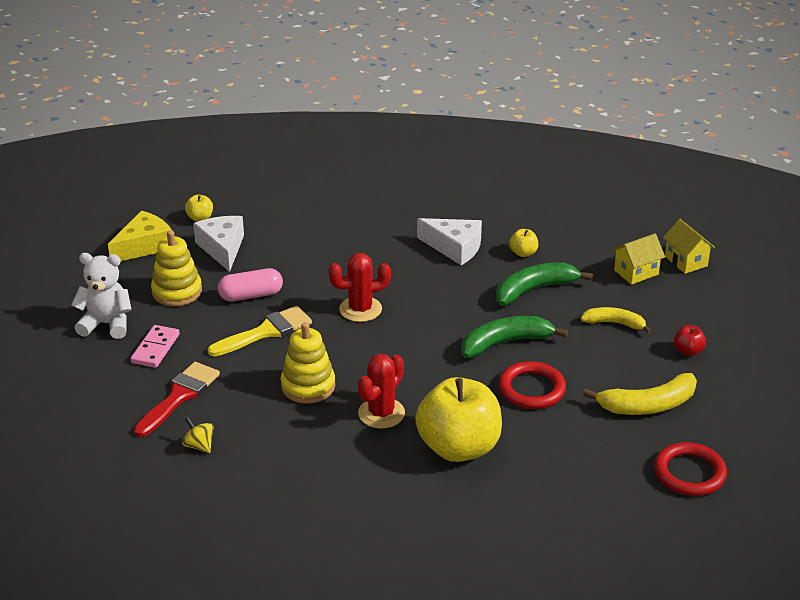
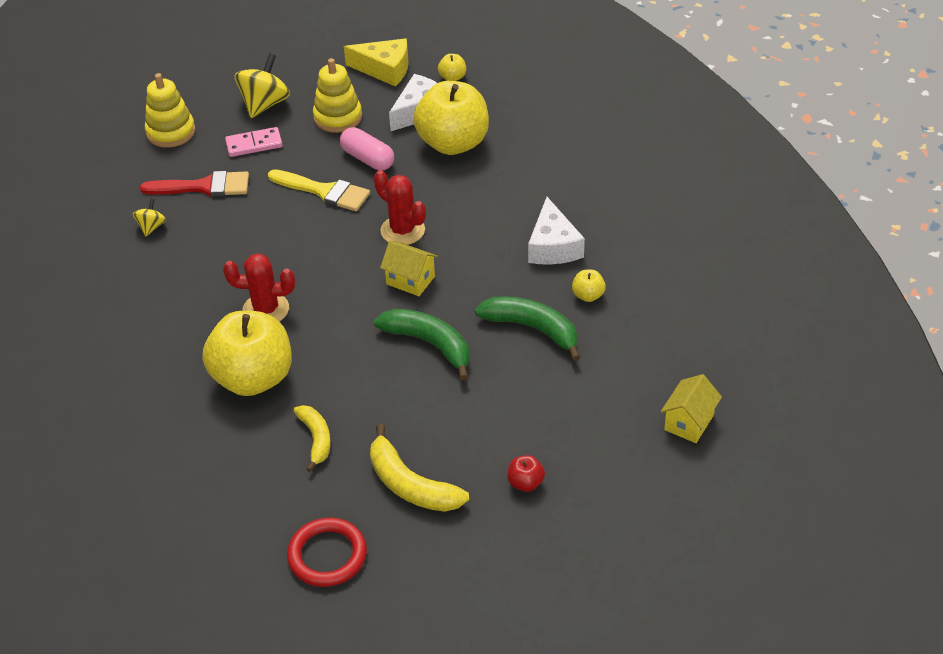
camera: 60 degrees right, 10 degrees up
white teddy bear [71,253,132,339] -> yellow spinning top [235,53,290,118]
yellow stacking toy [281,322,335,404] -> yellow stacking toy moved to [145,73,195,148]
red ring [499,361,566,409] -> none
yellow banana [581,307,652,334] -> yellow banana moved to [293,405,331,472]
yellow house [612,234,665,285] -> yellow house moved to [380,241,438,296]
none -> yellow apple [413,81,489,155]

